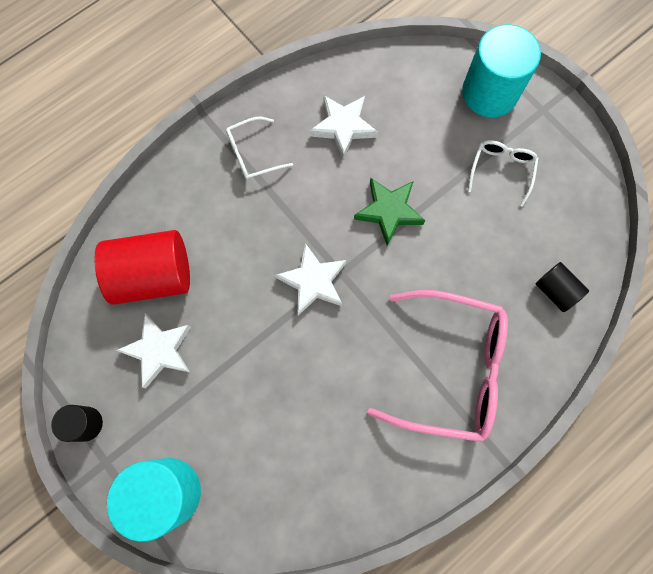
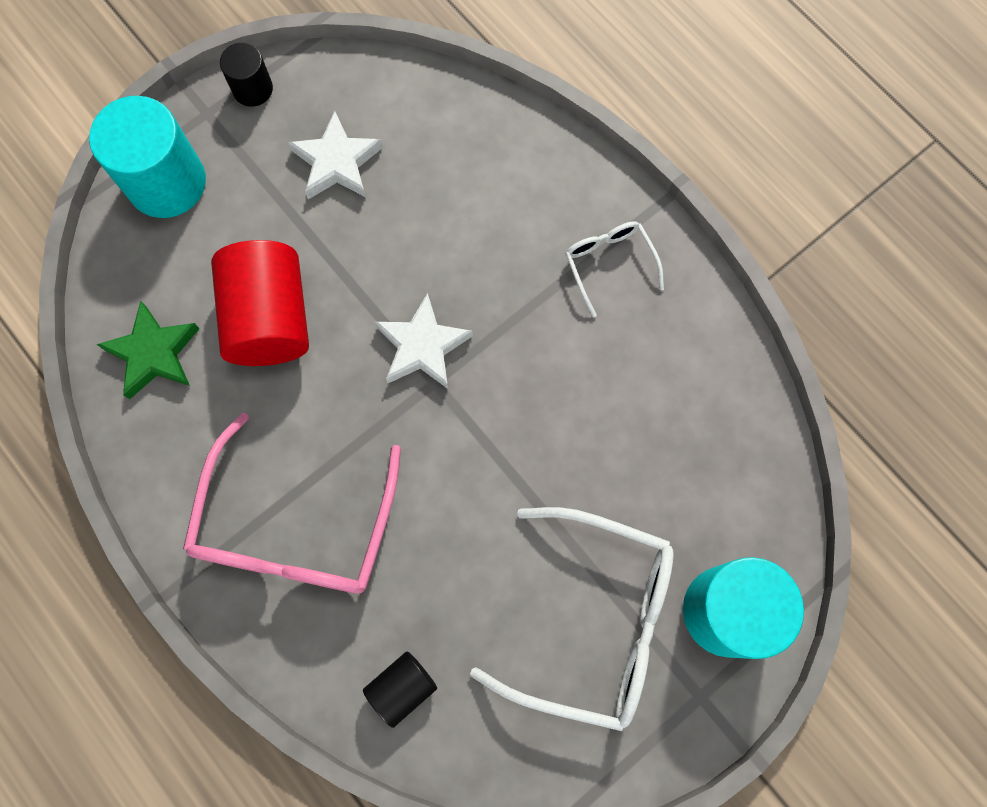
camera: 90 degrees right, 0 degrees up
red cylinder [94,230,190,305] -> red cylinder moved to [211,240,309,366]
white star [310,95,378,159] -> none
green star [354,178,425,246] -> green star moved to [96,301,200,399]
white glasses [468,140,539,207] -> white glasses [470,507,674,731], size x2.04

